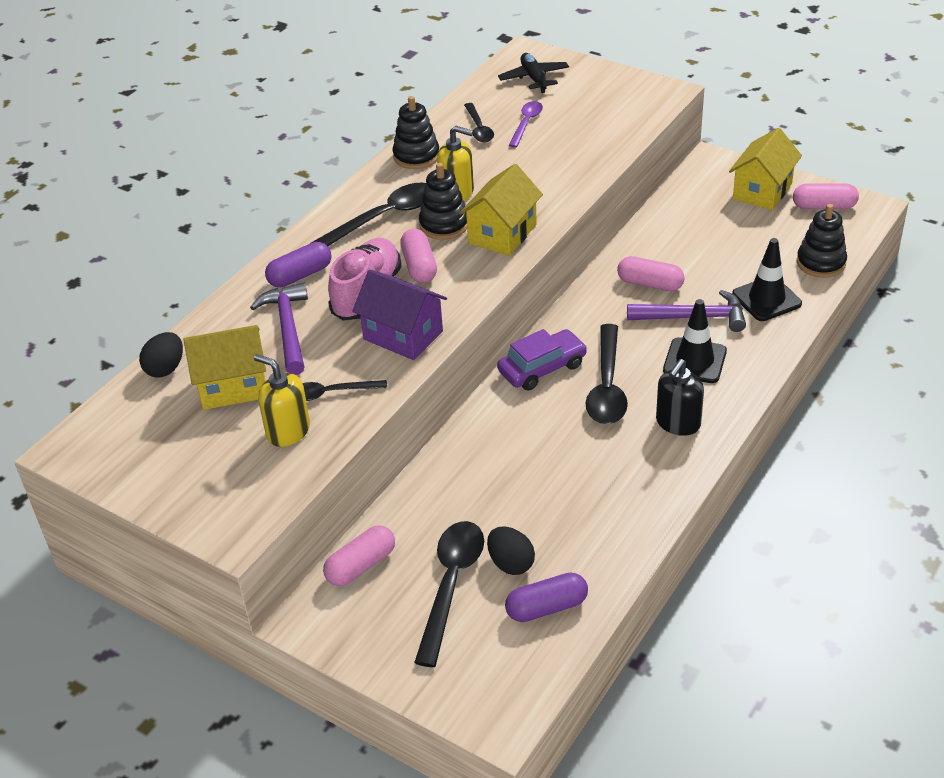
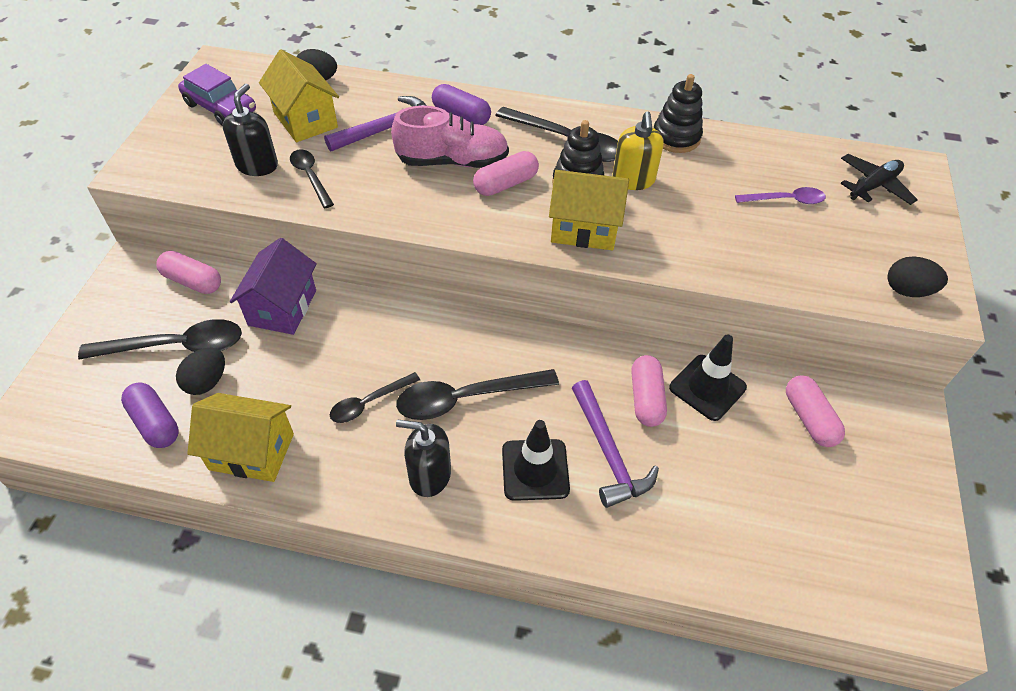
camera: 65 degrees right, 10 degrees up
yellow soap dispenser [254,354,310,447] -> black soap dispenser [223,83,278,176]
purple house [352,269,447,360] -> purple house moved to [230,238,317,335]
black spoon [464,103,494,142] -> black spoon moved to [330,372,420,423]
purple car [497,329,587,391] -> purple car moved to [178,64,256,126]
yellow house [729,128,802,210] -> yellow house moved to [187,393,294,482]
black traffic cone [732,238,802,321] -> black traffic cone moved to [669,334,747,421]
pink capsule [793,184,859,209] -> pink capsule moved to [786,375,845,447]
black stacking toy [797,204,847,278] -> none
none -> black egg [887,256,948,297]

